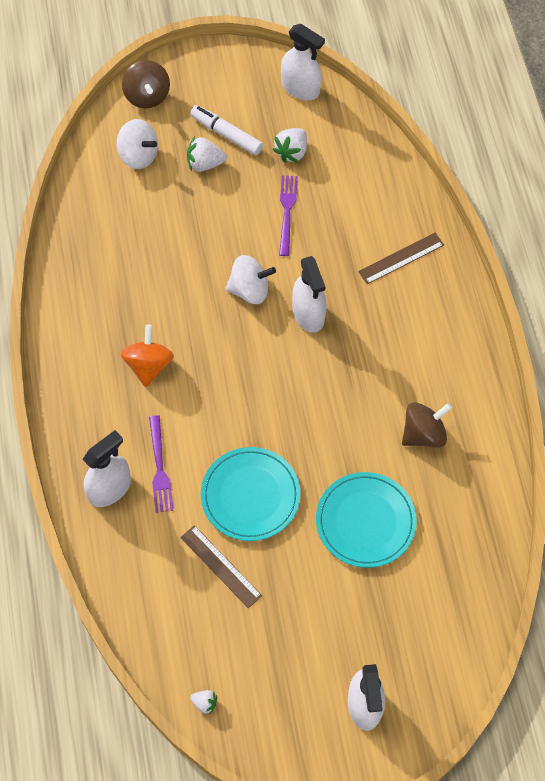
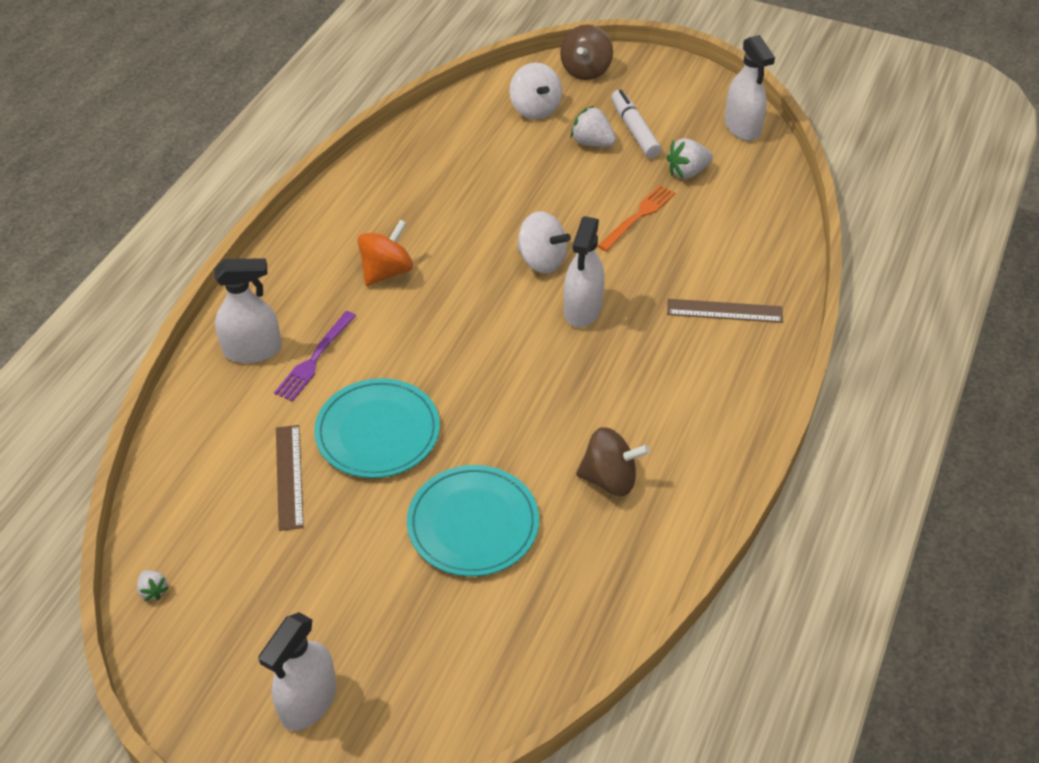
camera: 35 degrees right, 15 degrees down
purple fork [279,175,298,256] -> orange fork [598,185,676,252]

